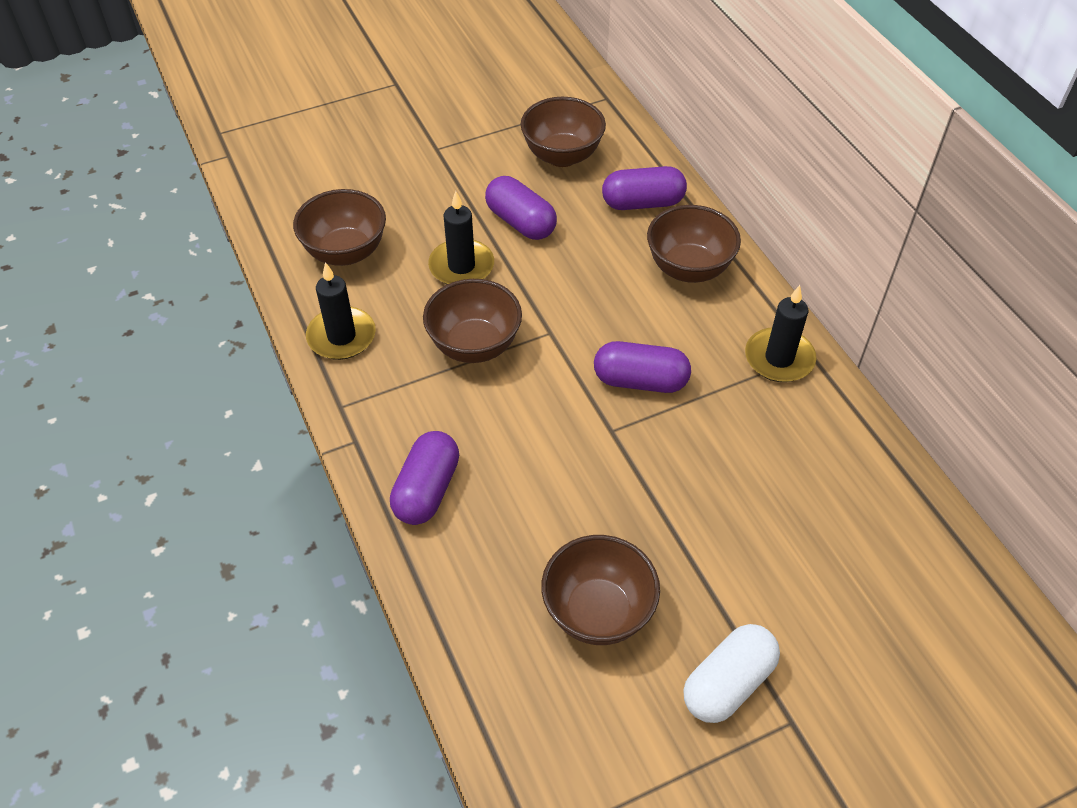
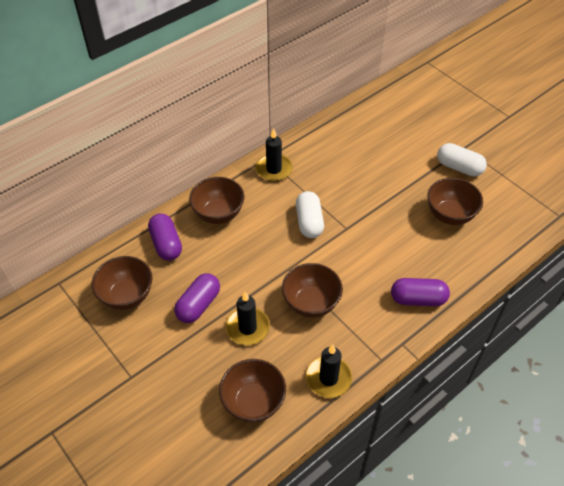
camera: 105 degrees left, 0 degrees up
purple capsule [594,341,691,393] -> white capsule [296,191,324,238]

